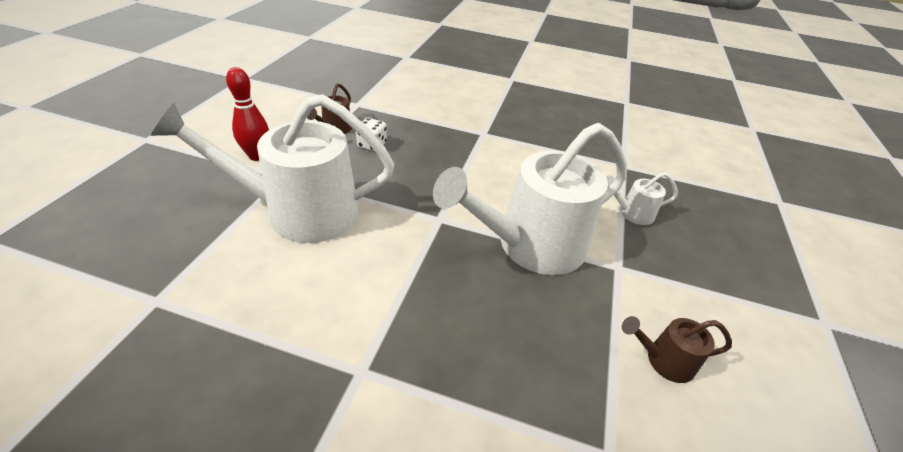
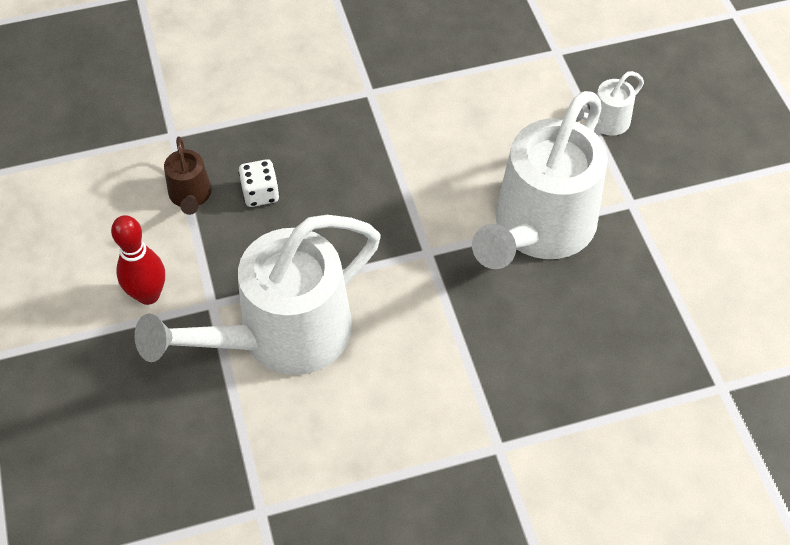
camera: 30 degrees left, 15 degrees up
brown watering can [622,316,732,383] -> none

